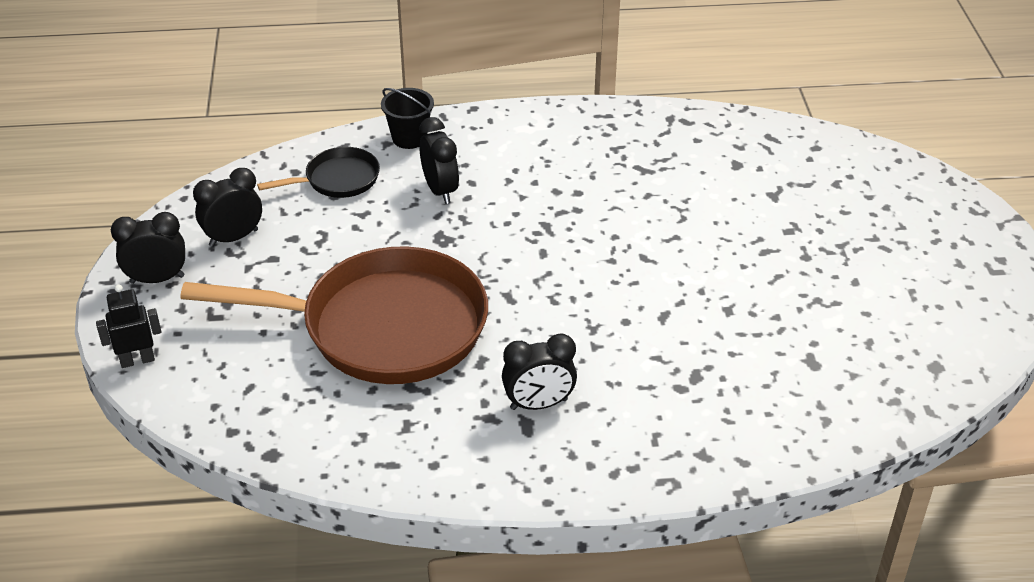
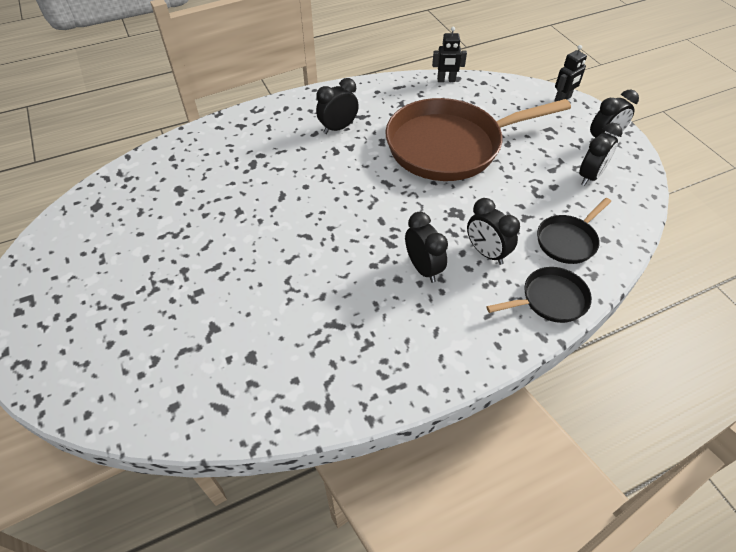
camera: 160 degrees right, 10 degrees up
black bucket [381,88,434,149] -> black pan [486,267,592,323]
none -> black clock [405,212,448,283]
none -> black robot [432,27,467,82]

